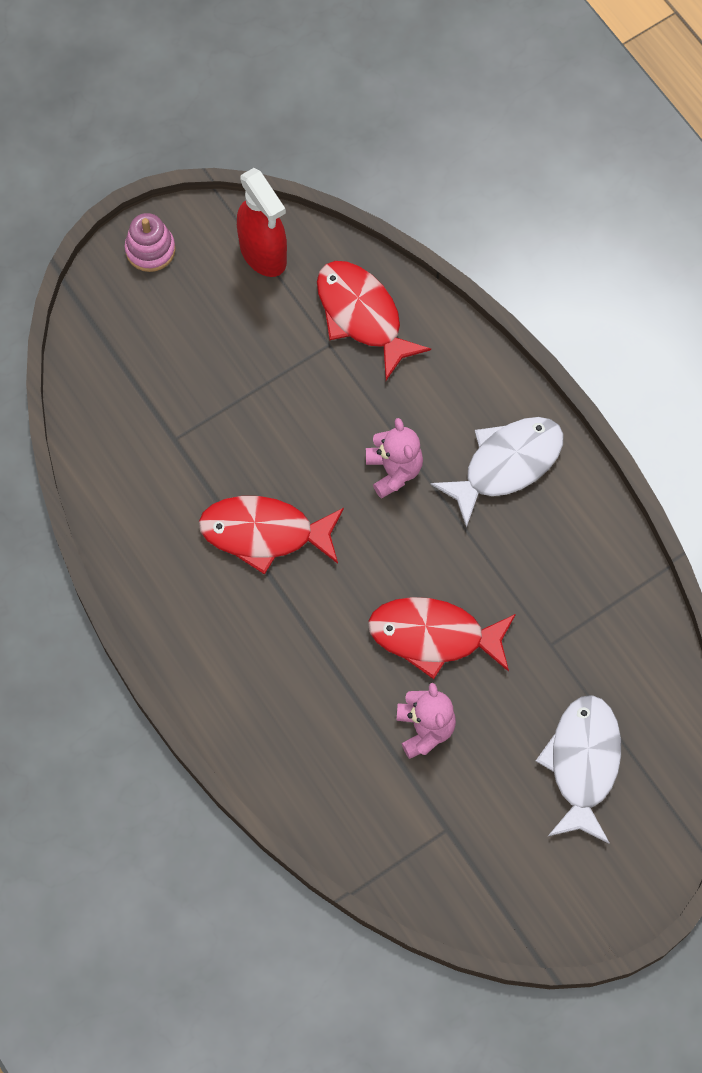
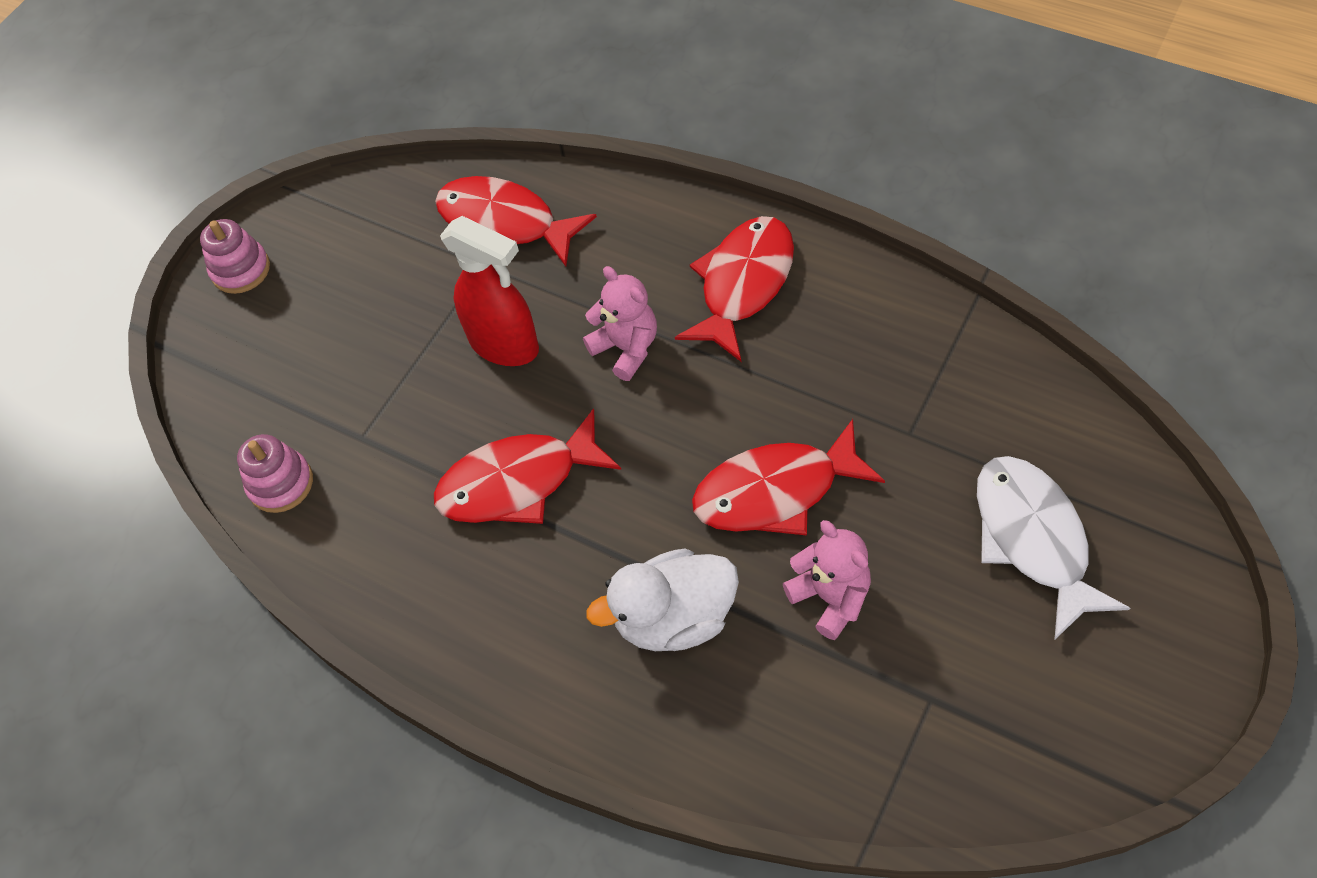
camera: 20 degrees left, 10 degrees down
red spray bottle [237,168,287,277] -> red spray bottle moved to [440,216,539,366]
white fish [430,417,564,528] -> red fish [675,216,794,362]
none -> pink stacking toy [237,434,313,513]
none -> white duck [587,549,739,651]

